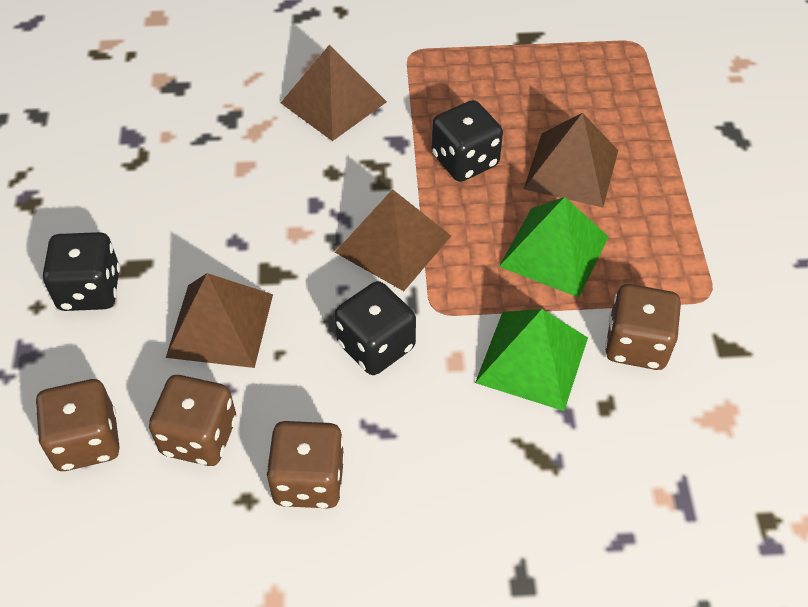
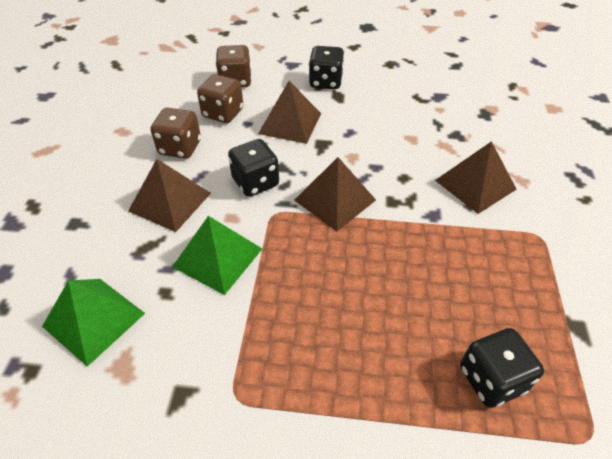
camera: 100 degrees right, 5 degrees down
black dice [432,100,503,182] -> black dice moved to [460,328,544,408]
green pyramid [499,197,609,298] -> green pyramid moved to [42,279,145,367]
brown pyramid [524,113,618,207] -> brown pyramid moved to [128,159,211,232]
brown dice [605,284,681,370] -> none

